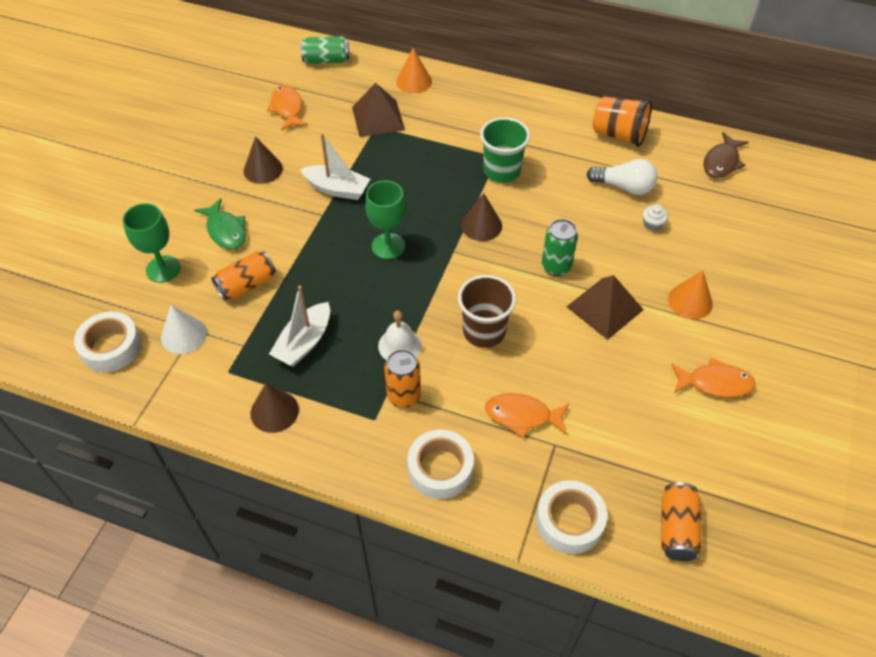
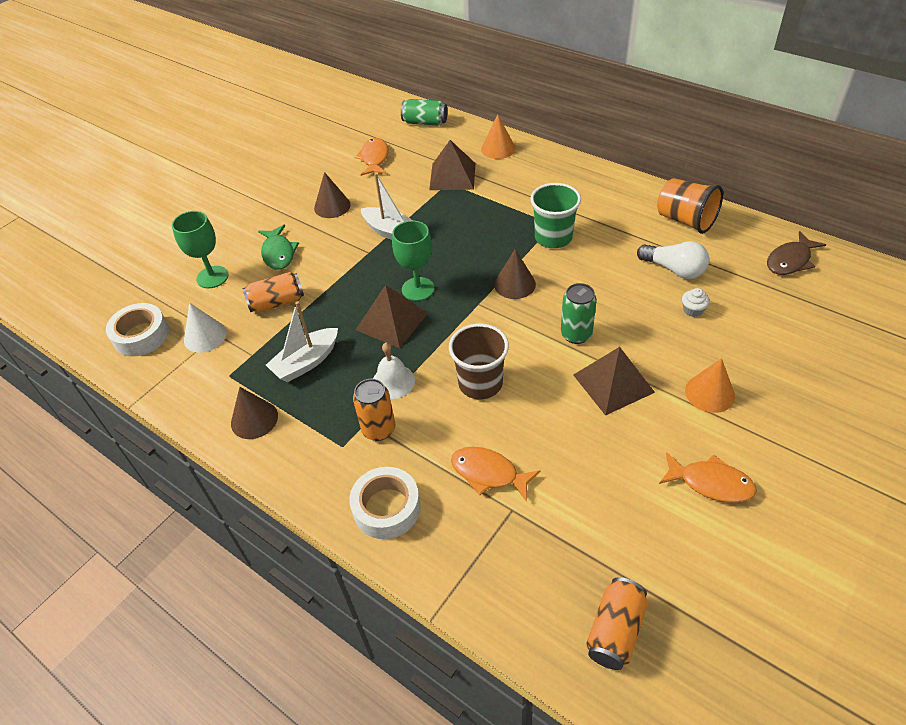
camera: 20 degrees right, 5 degrees down
white tape [536,480,607,554] -> none
none -> brown pyramid [356,285,428,348]

